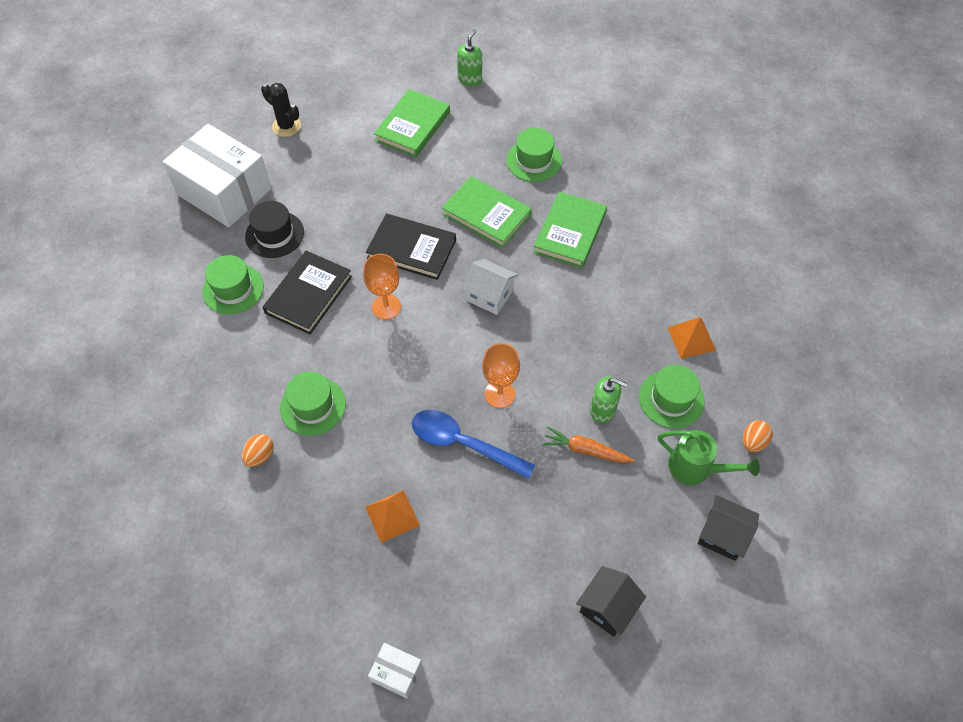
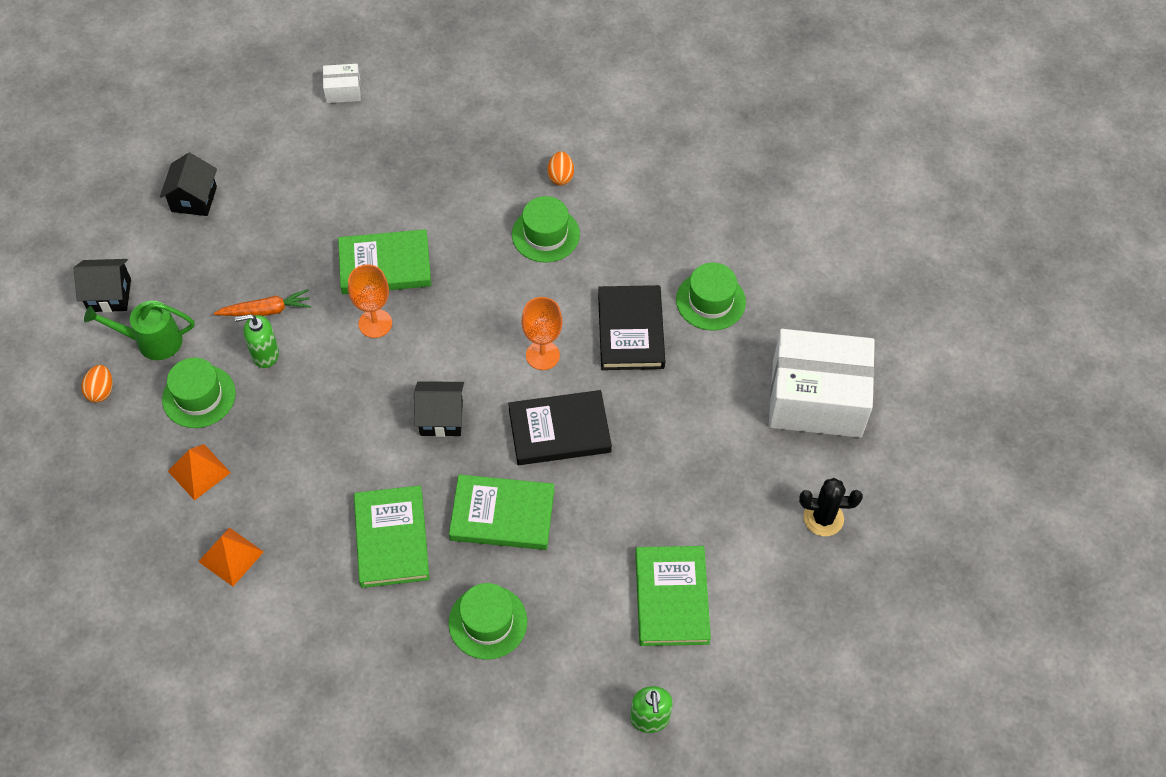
camera: 150 degrees right, 0 degrees up
black hat [245,201,304,258] -> none
orange pyramid [365,490,420,543] -> orange pyramid moved to [198,527,264,586]
blue spoon [412,410,535,479] -> green book [338,229,431,294]
white house [463,259,518,315] -> black house [414,381,464,437]

